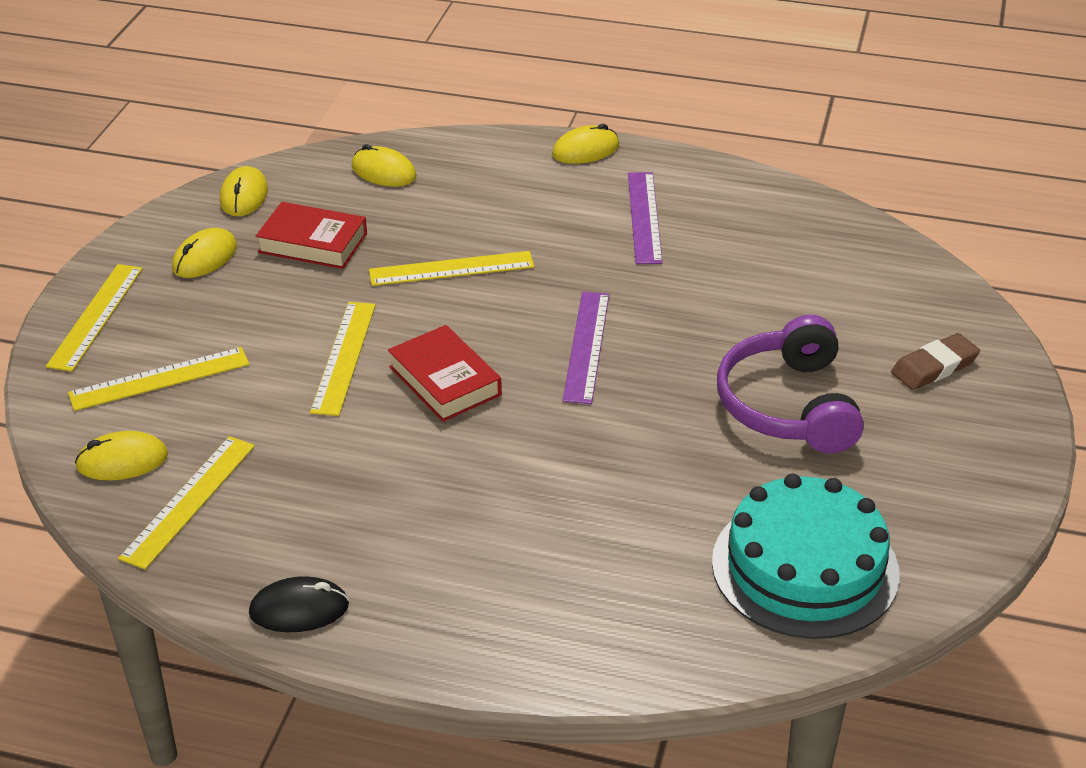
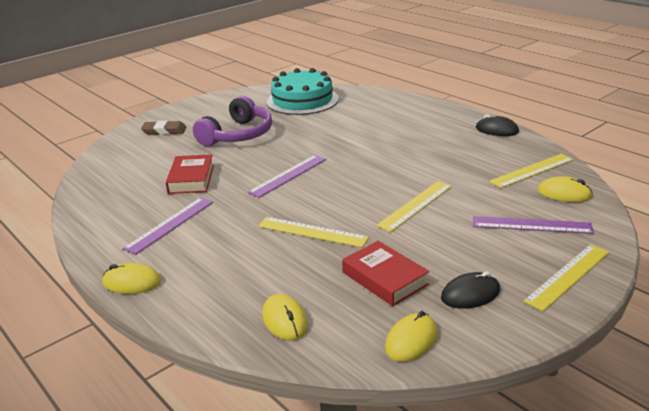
camera: 145 degrees left, 10 degrees down
yellow ruler [68,347,250,411] -> purple ruler [473,216,594,234]
yellow mouse [172,228,237,278] -> black mouse [441,271,500,309]
red book [388,325,502,422] -> red book moved to [166,154,214,194]

